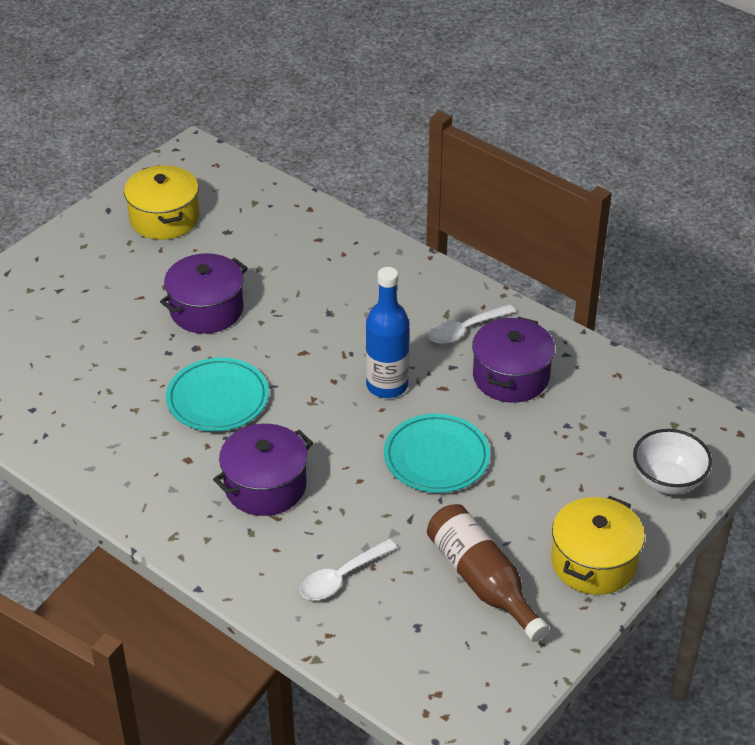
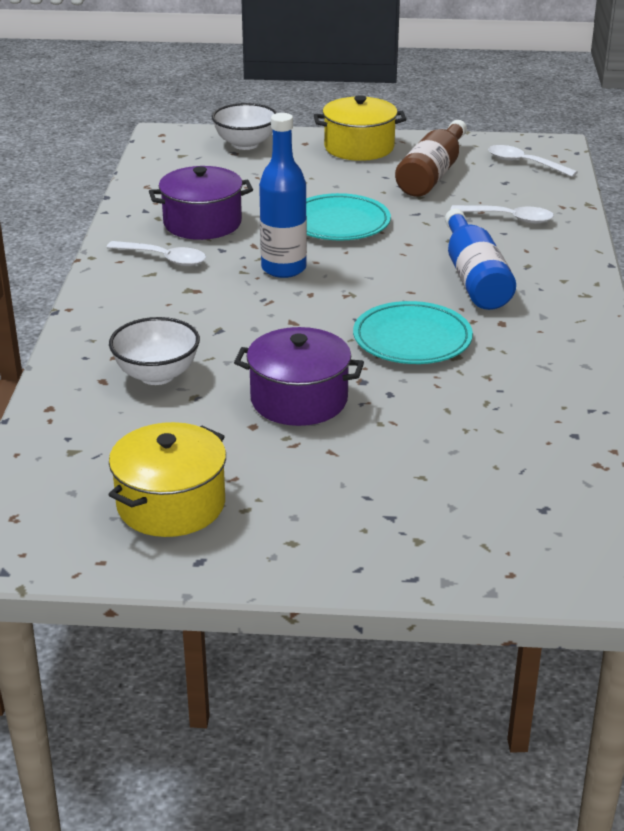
camera: 125 degrees left, 10 degrees down
purple pot [213,424,313,516] -> blue bottle [445,209,516,310]
none -> white bowl [109,317,200,385]
none -> white spoon [488,145,578,177]

